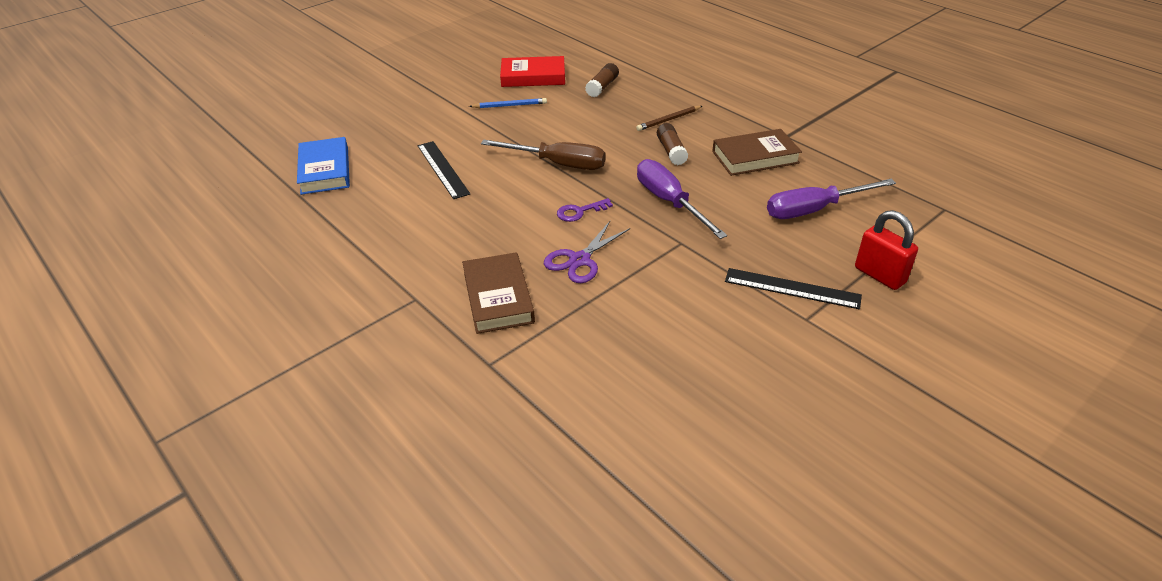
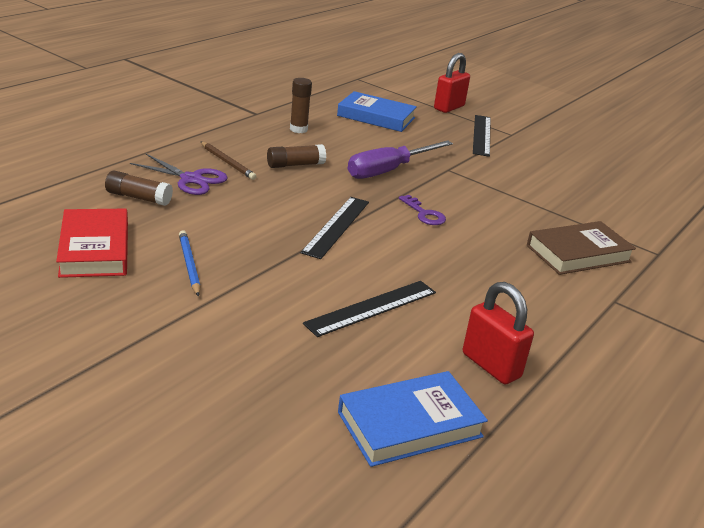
camera: 105 degrees left, 10 degrees down
brown screwdriver [481,140,606,170] -> black ruler [301,197,369,259]
purple scissors [544,221,630,283] -> purple scissors moved to [130,154,228,195]
brown book [712,129,802,176] -> brown glue stick [290,78,312,133]
purple screwdriver [767,179,896,219] -> blue book [337,91,417,132]
none -> red padlock [463,282,534,384]

